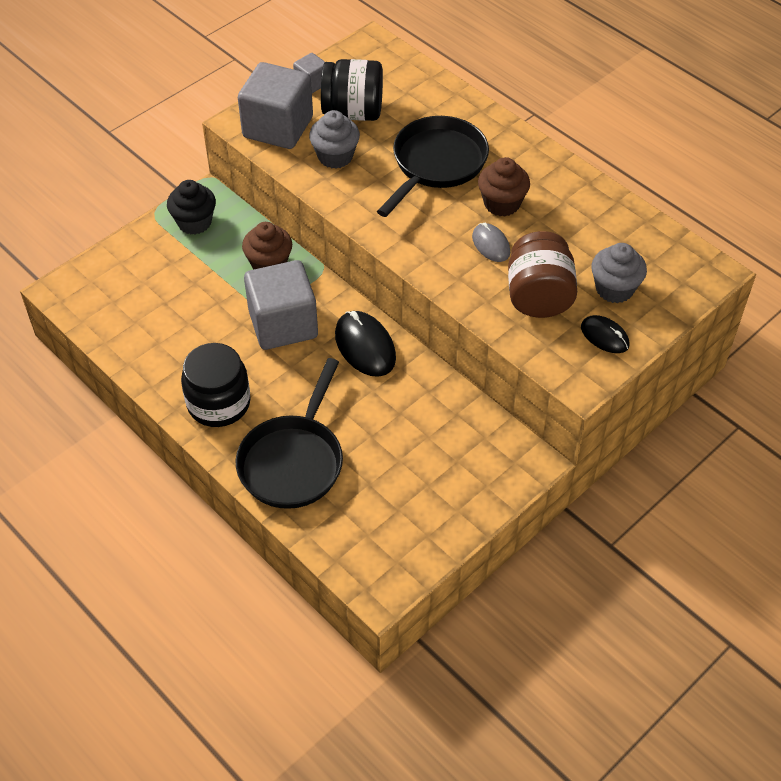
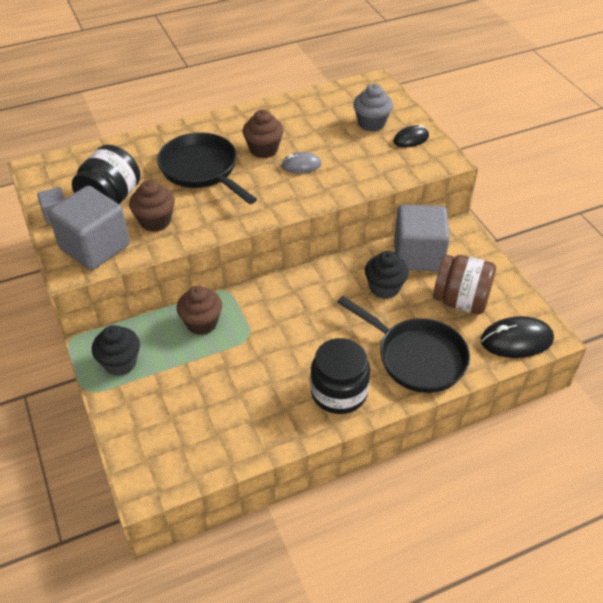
camera: 70 degrees left, 5 degrees down
grey cube [244,260,318,350] -> grey cube moved to [394,204,450,271]
grey cupcake [309,110,360,169] -> brown cupcake [129,180,175,232]
black mouse [335,311,396,377] -> black mouse moved to [481,316,554,358]
brown jar [508,231,577,318] -> brown jar moved to [433,255,496,314]
none -> black cupcake [365,251,409,299]

